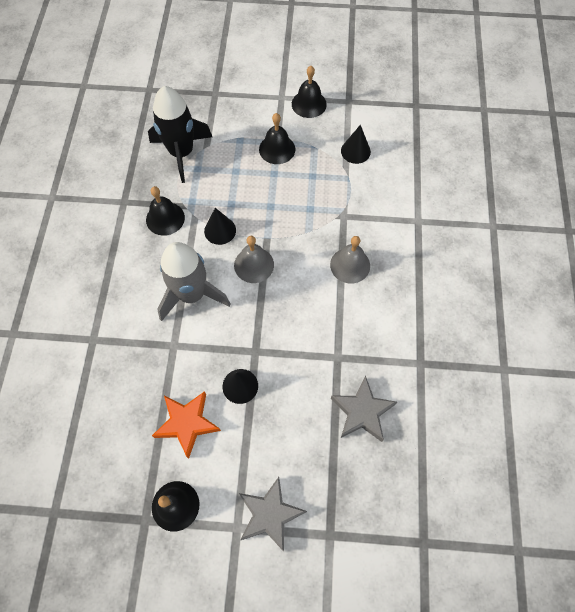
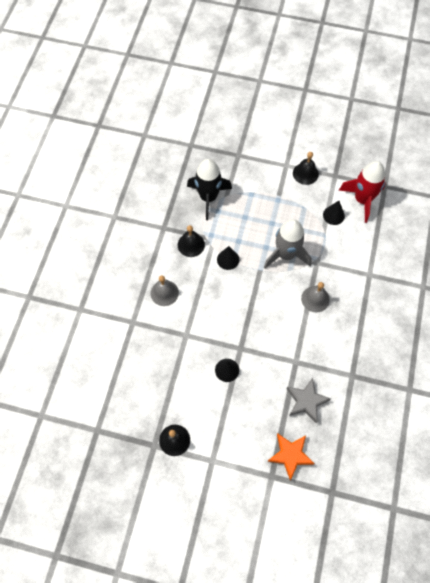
camera: 10 degrees right, 0 degrees up
orange star [152,391,221,459] -> orange star moved to [267,434,315,480]
grey rocket [157,242,231,321] -> grey rocket moved to [264,219,312,269]
grey bell [234,236,274,283] -> grey bell moved to [151,276,179,306]
grey star [239,477,307,552] -> none
black bell [259,113,295,164] -> none
none -> red rocket [339,161,386,223]

